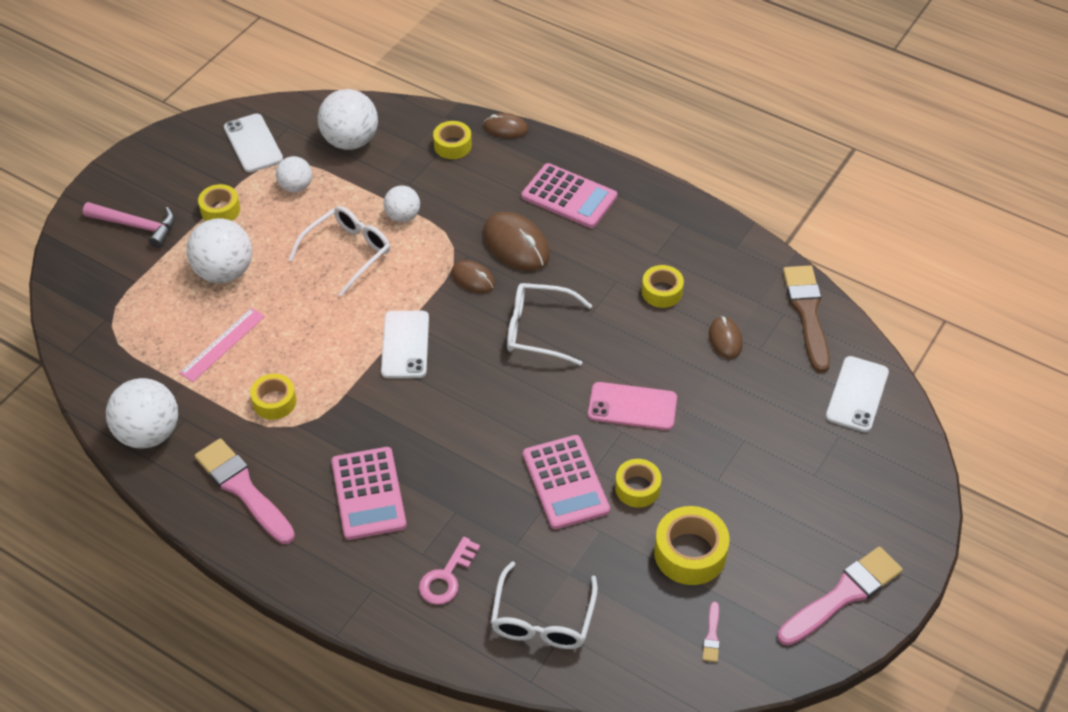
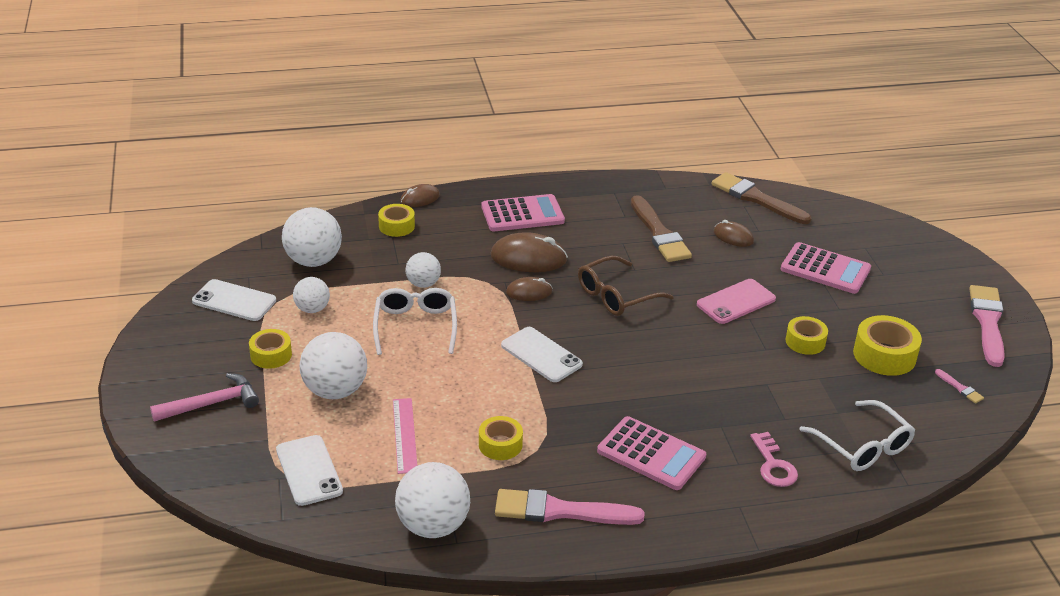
camera: 45 degrees left, 15 degrees down
white glasses [507,283,592,366] -> brown glasses [578,256,674,316]
pink calculator [523,435,610,529] -> pink calculator moved to [781,242,871,294]
yellow tape [642,265,684,308] -> brown brush [631,195,692,262]
white phone [826,356,889,432] -> white phone moved to [276,435,343,506]

